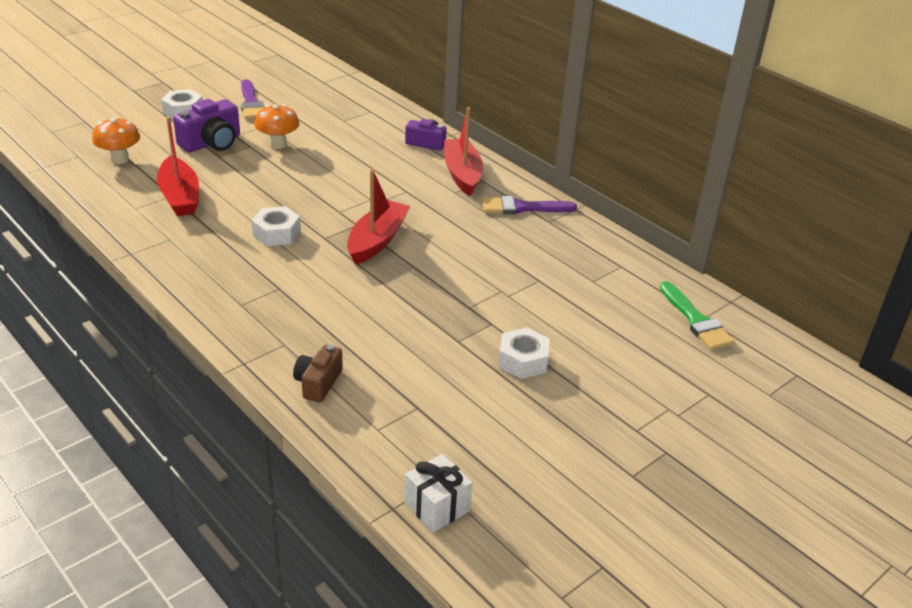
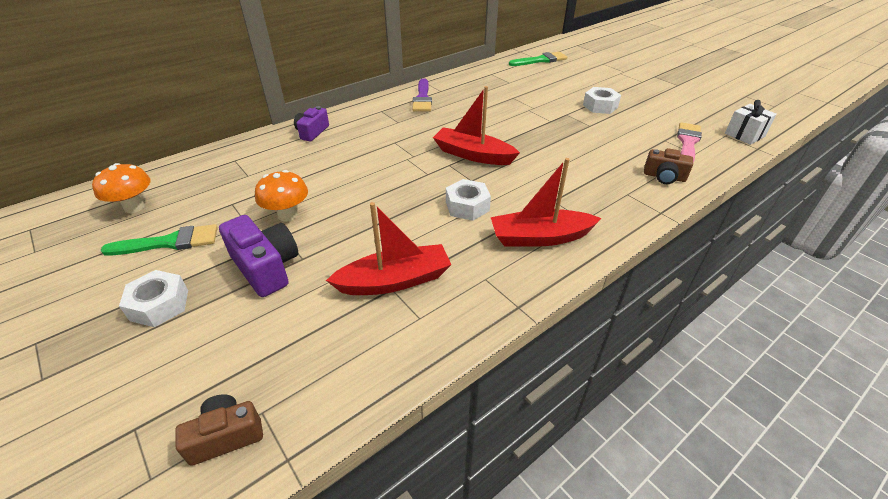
camera: 85 degrees left, 5 degrees up
orange mushroom [92,117,140,164] -> orange mushroom moved to [92,163,150,213]
purple brush [241,79,265,119] -> green brush [101,224,217,256]
red boat [444,107,483,196] -> red boat moved to [491,158,601,247]
none -> brown camera [175,394,263,466]
none -> pink brush [677,122,702,163]

